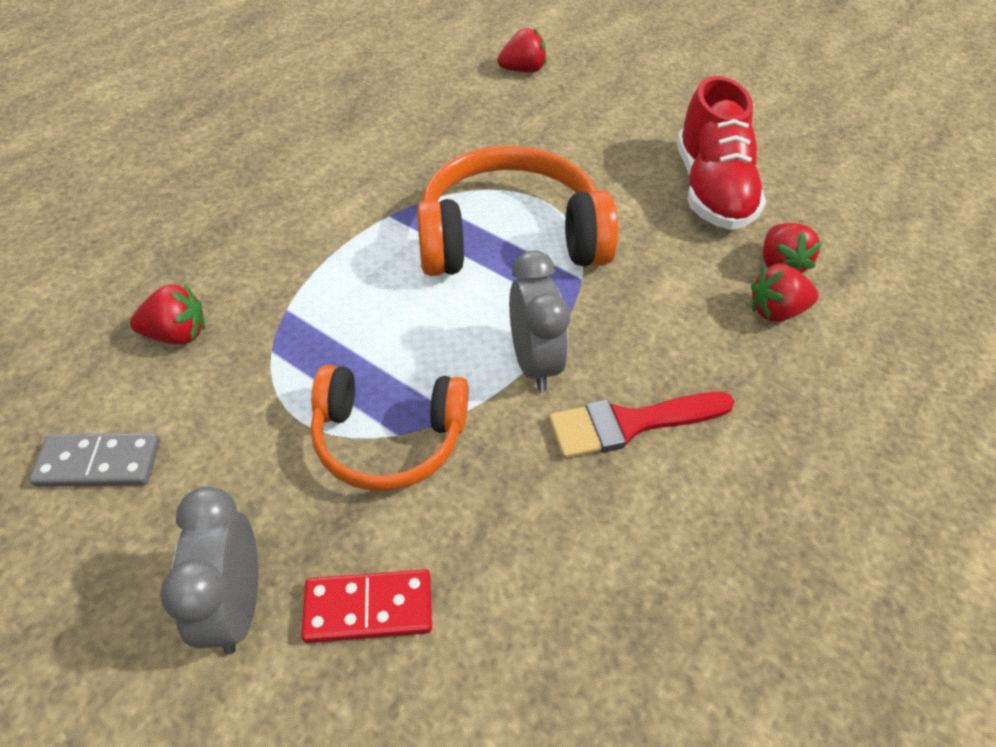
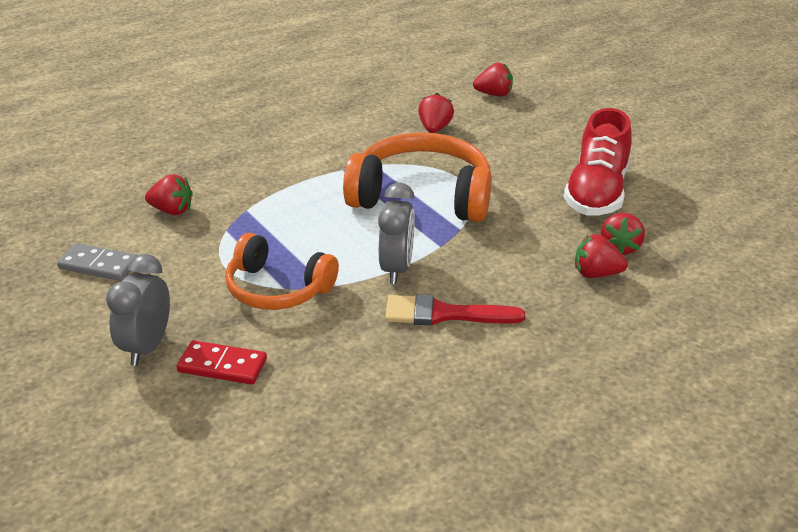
camera: 20 degrees right, 15 degrees down
none -> red strawberry [418,93,454,133]

